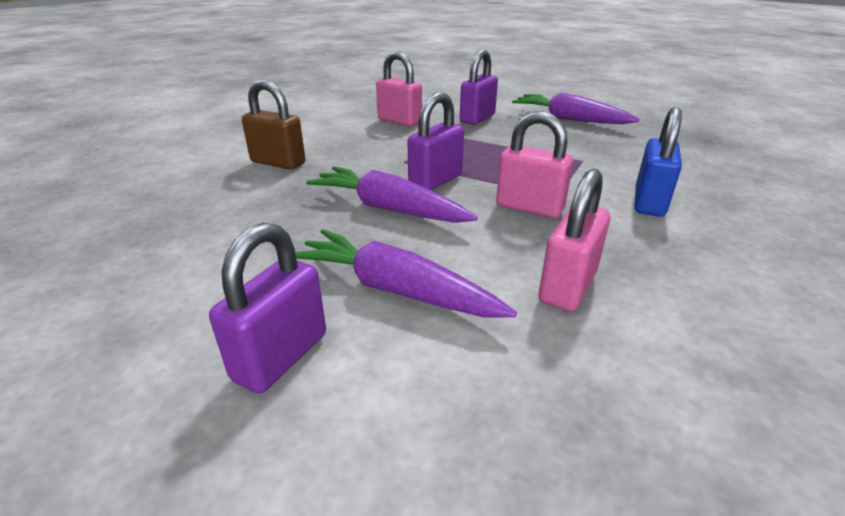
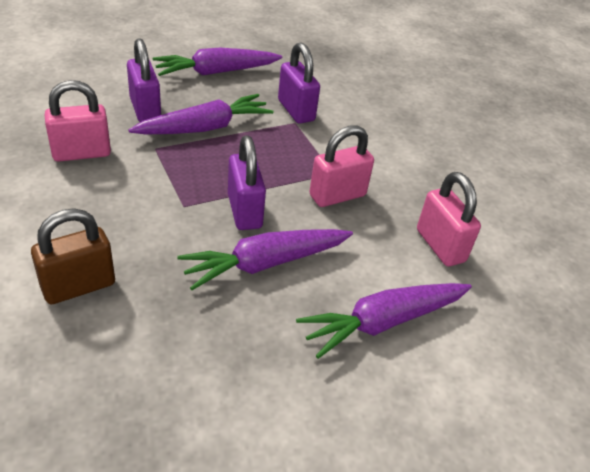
camera: 60 degrees left, 10 degrees up
purple padlock [209,223,326,393] -> purple padlock moved to [278,42,320,124]
blue padlock [635,107,682,217] -> none
none -> purple carrot [128,94,273,134]

